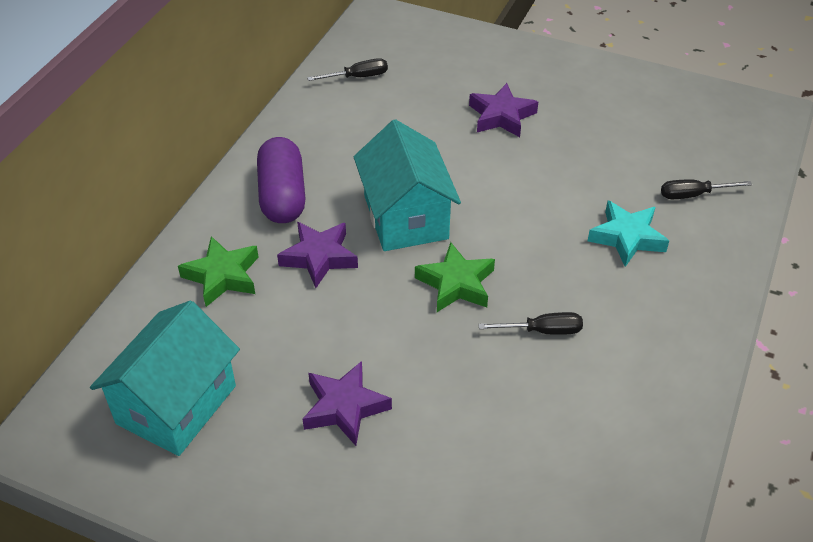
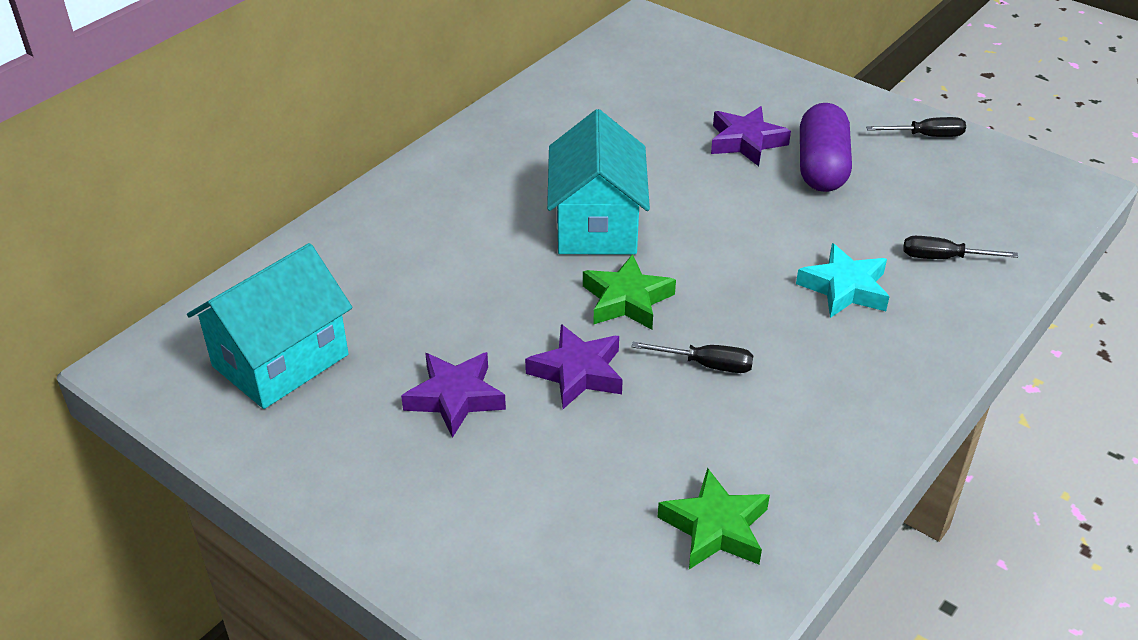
camera: 15 degrees right, 5 degrees down
green star [178,236,259,307] -> green star moved to [657,468,770,569]
purple capsule [257,137,306,223] -> purple capsule moved to [800,103,852,192]
purple star [277,222,358,288] -> purple star moved to [525,324,623,409]
black screwdriver [307,58,388,81] -> black screwdriver moved to [866,117,966,137]

